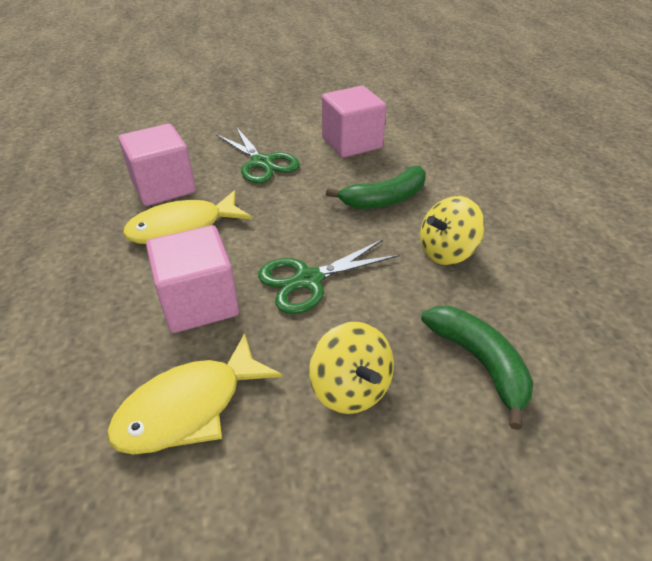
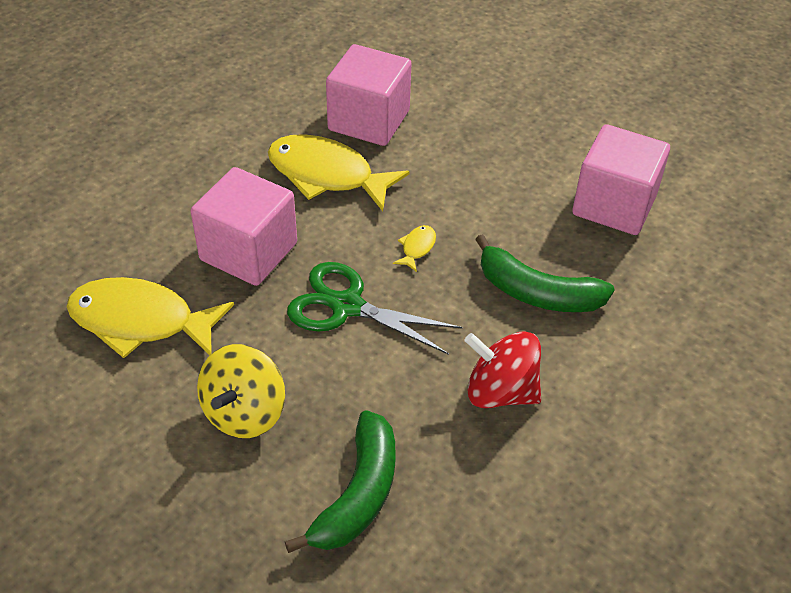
camera: 50 degrees right, 5 degrees up
green scissors [216,127,300,183] -> none
yellow spinning top [420,196,485,265] -> red spinning top [465,331,541,408]
none -> yellow fish [393,225,436,272]

